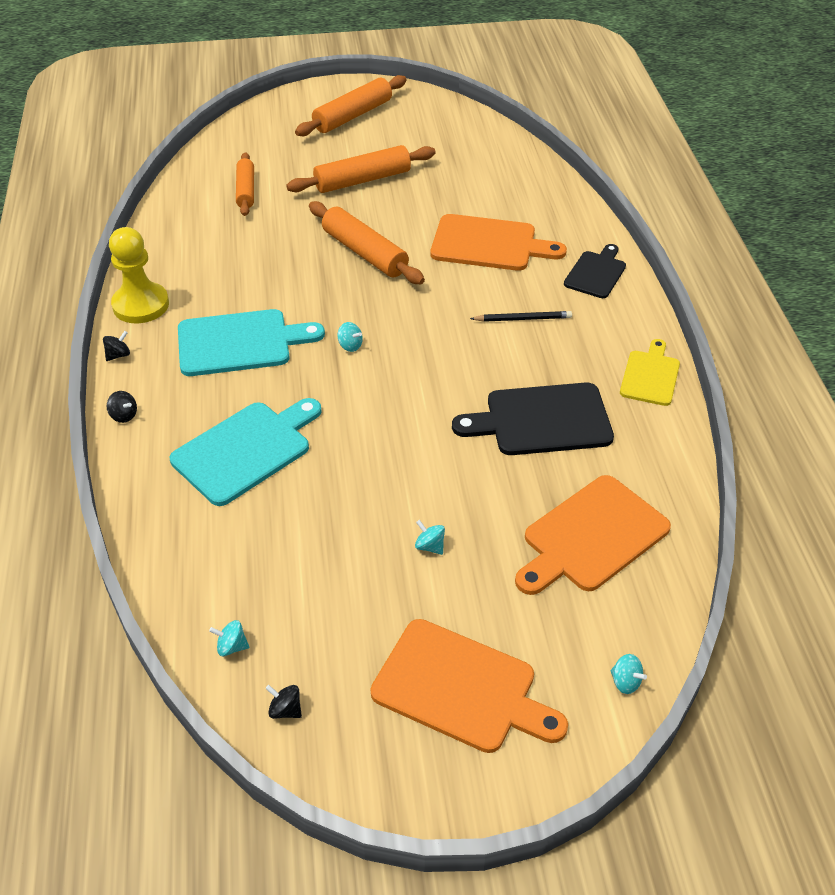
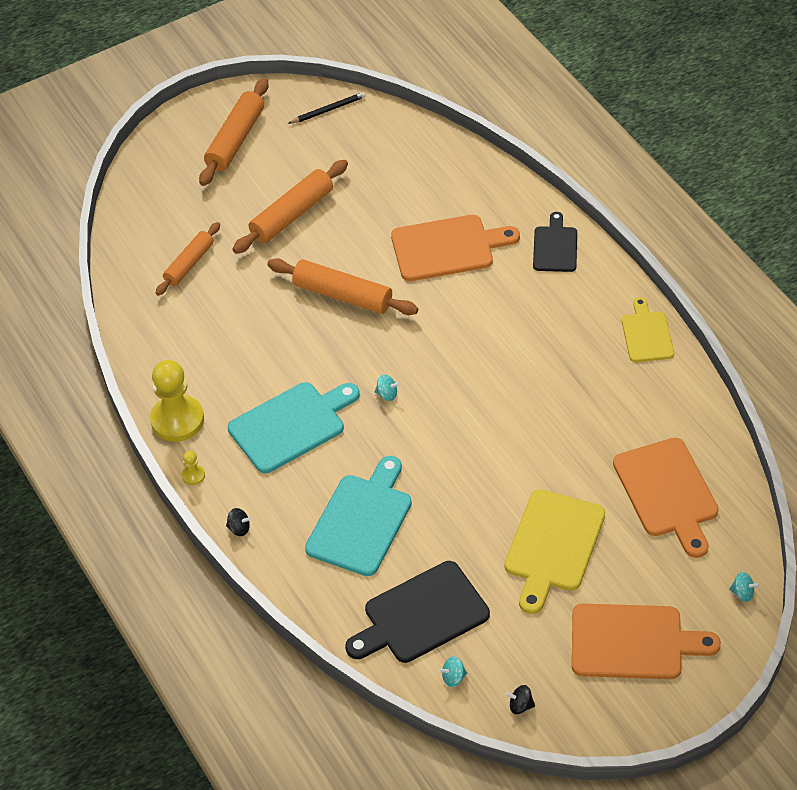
camera: 20 degrees left, 5 degrees up
black spinning top [103,331,130,361] -> yellow pawn [182,451,205,485]
orange rolling pin [236,152,254,216] -> orange rolling pin turned 60 degrees clockwise [156,222,220,296]
turquoise spinning top [415,520,445,555] -> yellow cutting board [505,489,605,614]
black cutting board [452,382,614,455] -> black cutting board moved to [345,561,490,663]
black pencil [470,311,572,322] -> black pencil moved to [288,92,366,124]
orange cutting board [515,475,671,595] -> orange cutting board turned 45 degrees counterclockwise [613,438,718,558]

